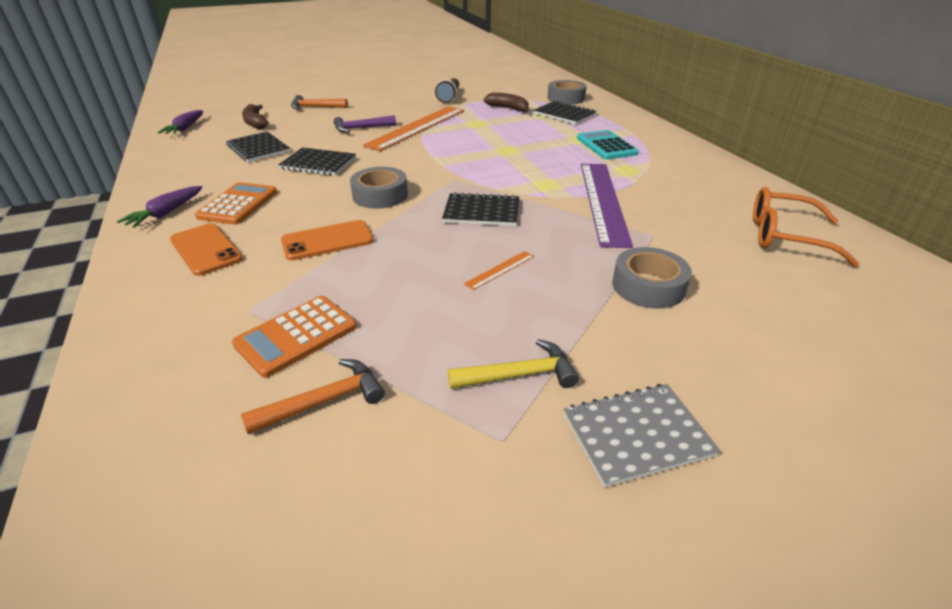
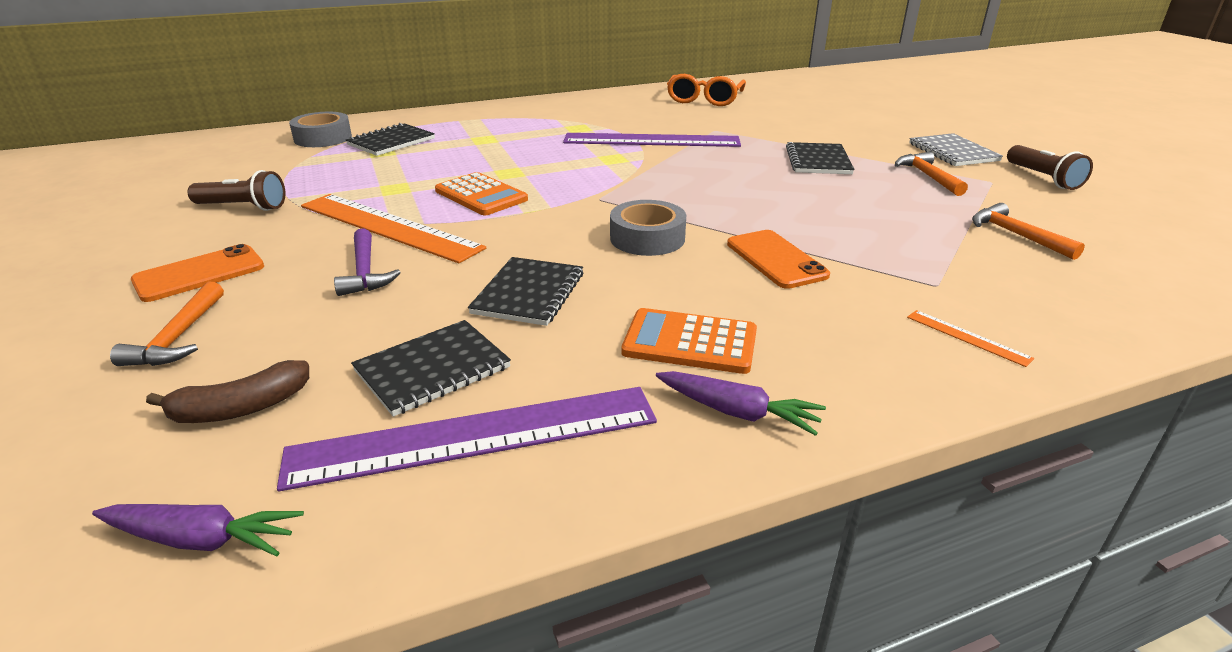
camera: 90 degrees left, 5 degrees down
orange phone [170,223,243,276] -> orange phone moved to [131,244,264,302]
orange calculator [232,296,357,378] -> orange calculator moved to [435,172,528,215]
black notebook [442,192,519,226] -> black notebook moved to [786,142,855,174]
yellow hammer [448,339,579,389] -> orange hammer [895,152,968,196]
orange ruler [464,251,534,290] -> orange ruler moved to [907,310,1034,367]
brown banana [484,93,529,112] -> none
turquoise calculator [577,130,639,160] -> none
grey tape [612,247,692,309] -> none
none -> purple ruler [277,387,657,491]
none -> brown flashlight [1007,145,1093,190]

